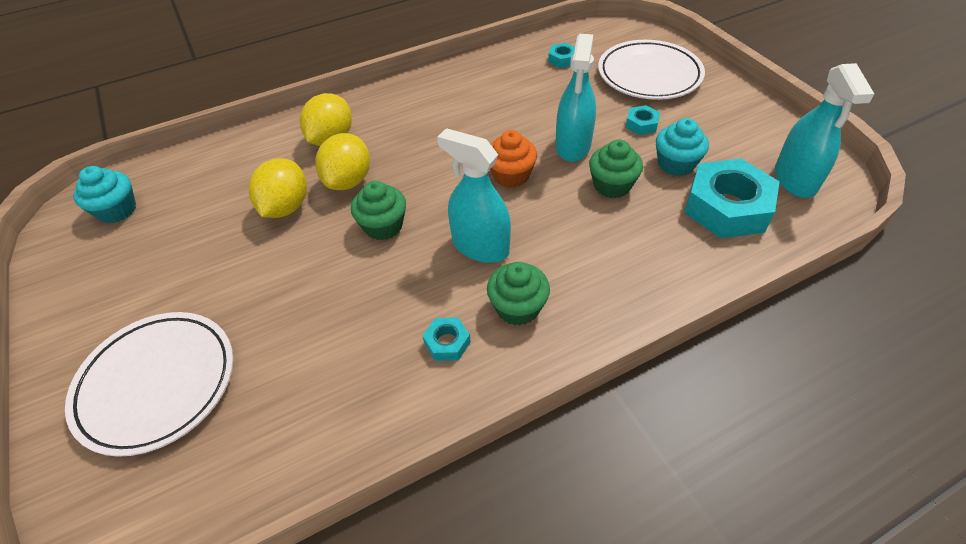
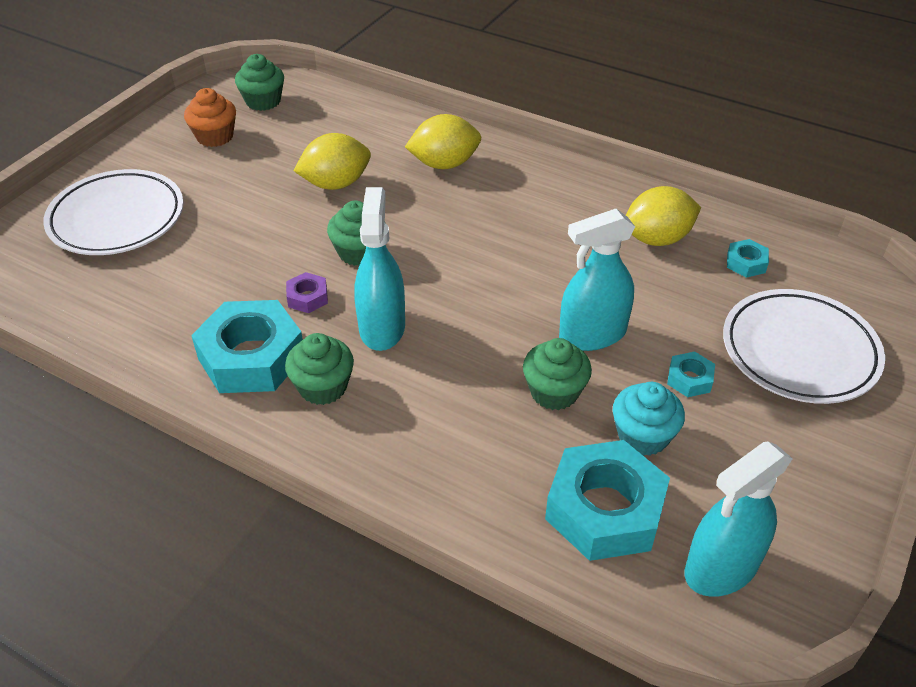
camera: 55 degrees right, 5 degrees down
turquoise cupcake [73,166,136,223] -> green cupcake [235,54,284,111]
yellow lemon [315,133,370,190] -> yellow lemon moved to [626,186,701,246]
turquoise nut [422,317,471,361] -> turquoise nut [191,300,303,393], size x2.22
orange cupcake [490,130,537,188] -> orange cupcake moved to [184,88,236,147]
none -> purple nut [286,272,328,313]

